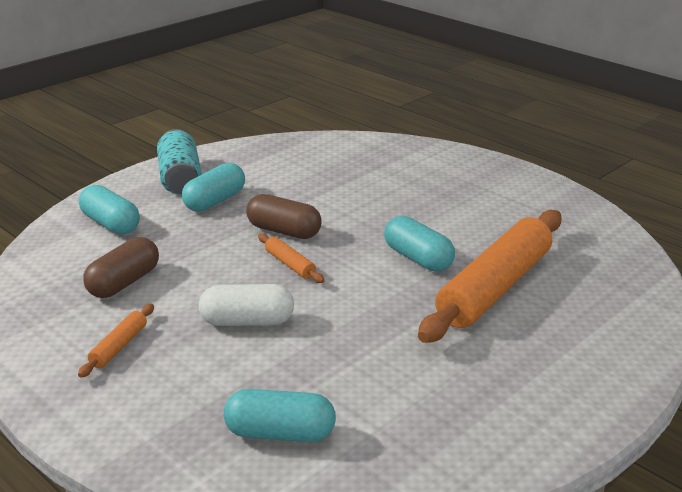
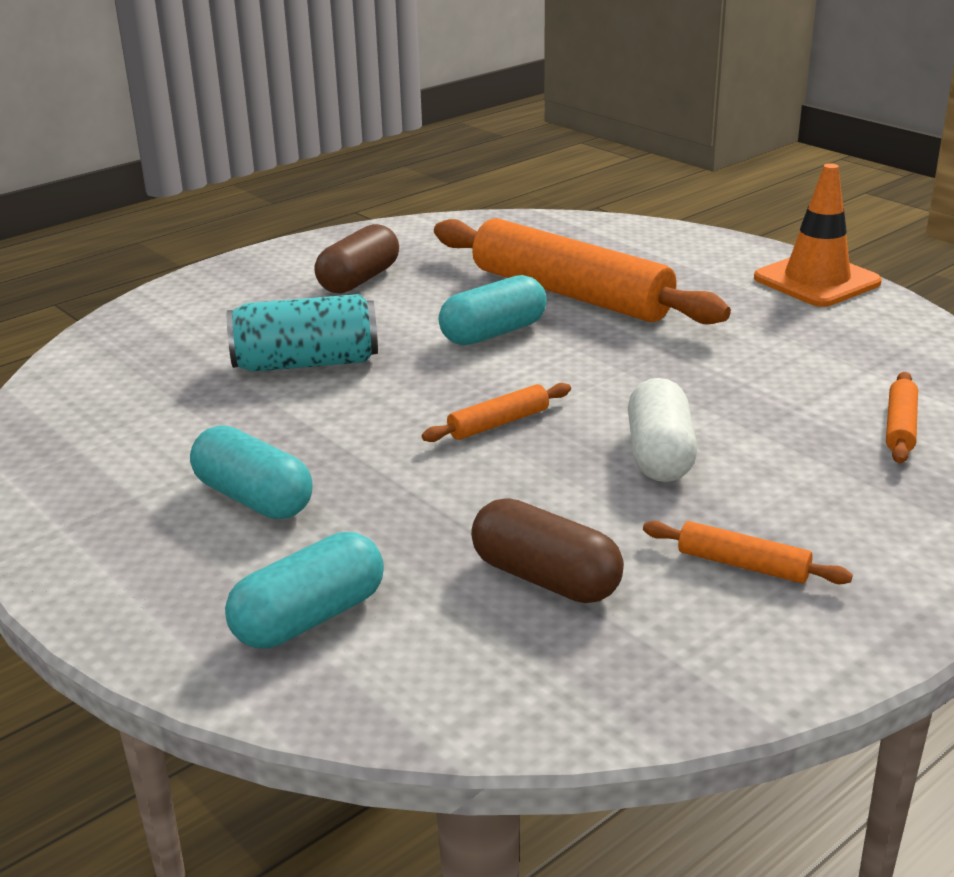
camera: 85 degrees left, 0 degrees up
turquoise can [157,129,202,195] -> turquoise can moved to [227,294,378,372]
turquoise capsule [224,389,336,442] -> orange rolling pin [886,372,918,463]
brown capsule [246,194,322,239] -> brown capsule moved to [314,224,399,293]
none -> orange traffic cone [754,164,882,307]

